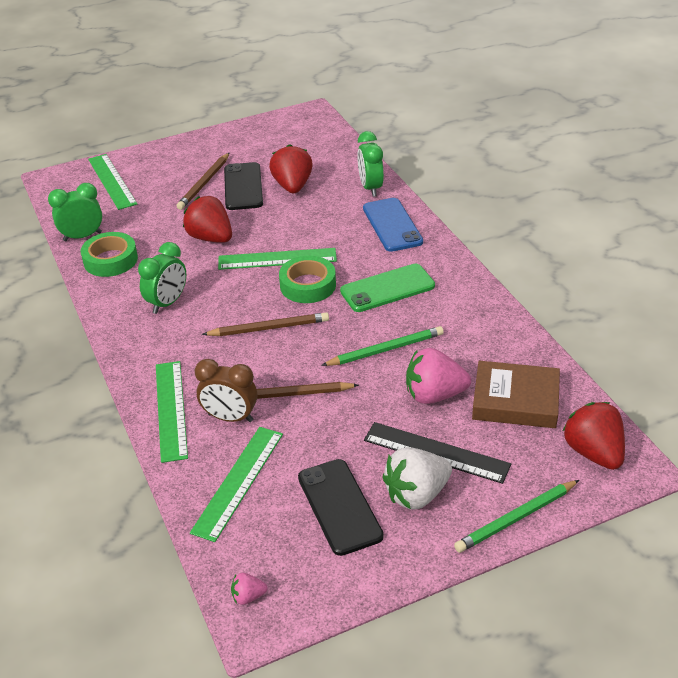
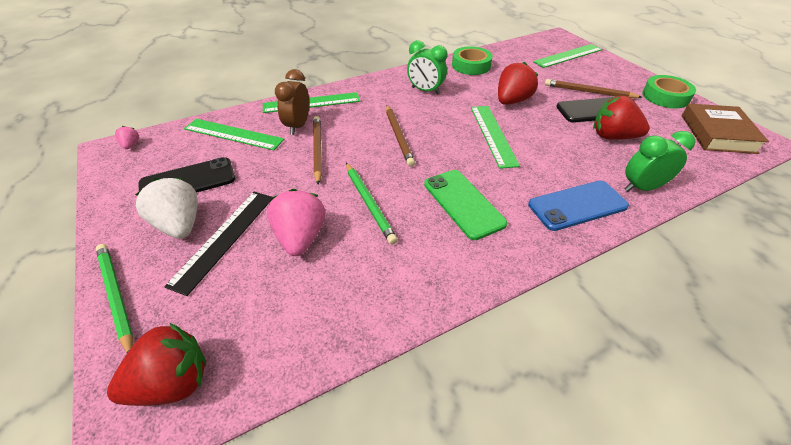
camera: 85 degrees right, 5 degrees up
green clock [48,183,102,241] -> none
red strawberry [269,144,313,193] -> red strawberry turned 150 degrees counterclockwise [593,96,650,140]
green tape [279,256,336,303] -> green tape moved to [642,75,696,108]
brown book [472,361,560,428] -> brown book moved to [682,104,769,154]

